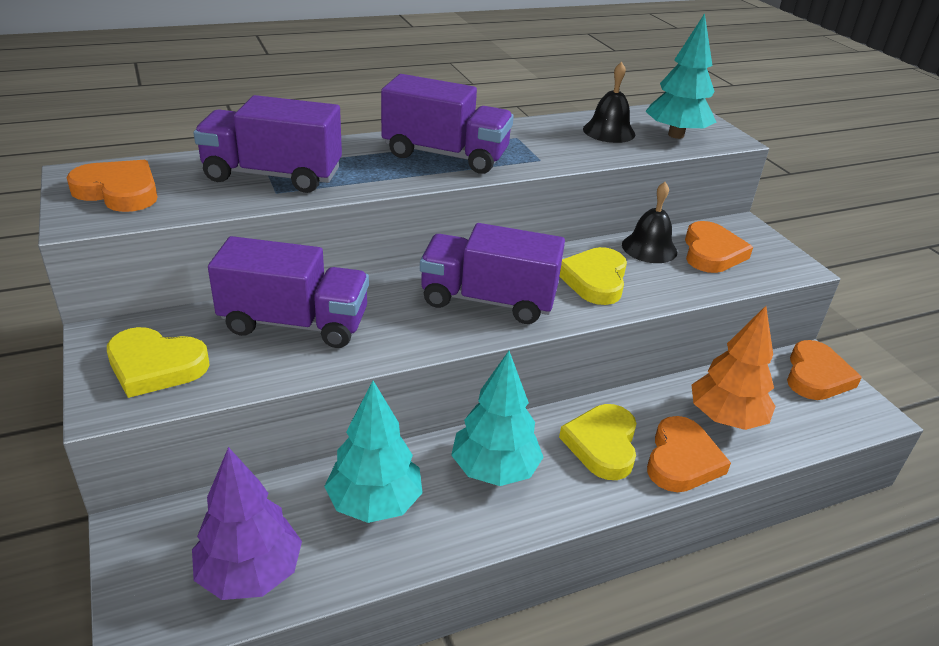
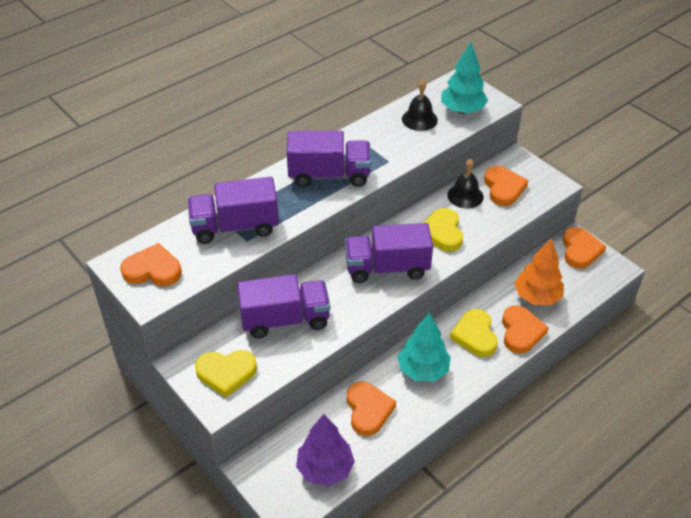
camera: 15 degrees left, 10 degrees up
turquoise tree [324,381,423,523] -> orange heart [347,382,396,436]

